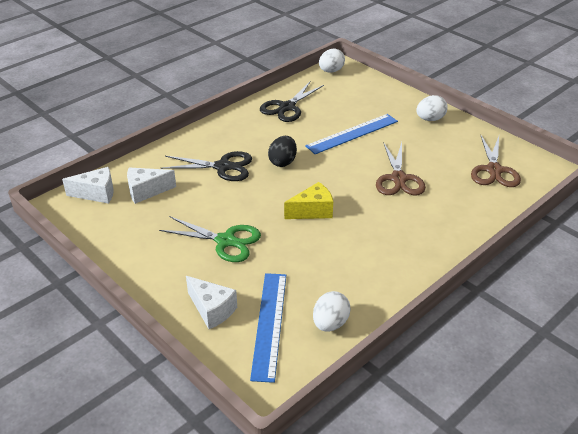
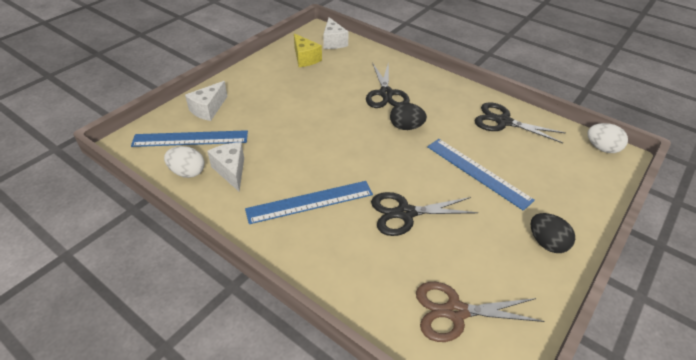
camera: 80 degrees right, 5 degrees up
white cheese [127,167,176,204] -> white cheese moved to [207,142,244,191]
green scissors [159,216,261,262] -> none
yellow cheese [284,182,333,219] -> yellow cheese moved to [294,33,322,67]
brown scissors [376,142,426,195] -> black scissors [371,192,479,236]
white egg [416,95,448,121] -> black egg [531,213,575,253]
none -> blue ruler [245,181,373,224]

